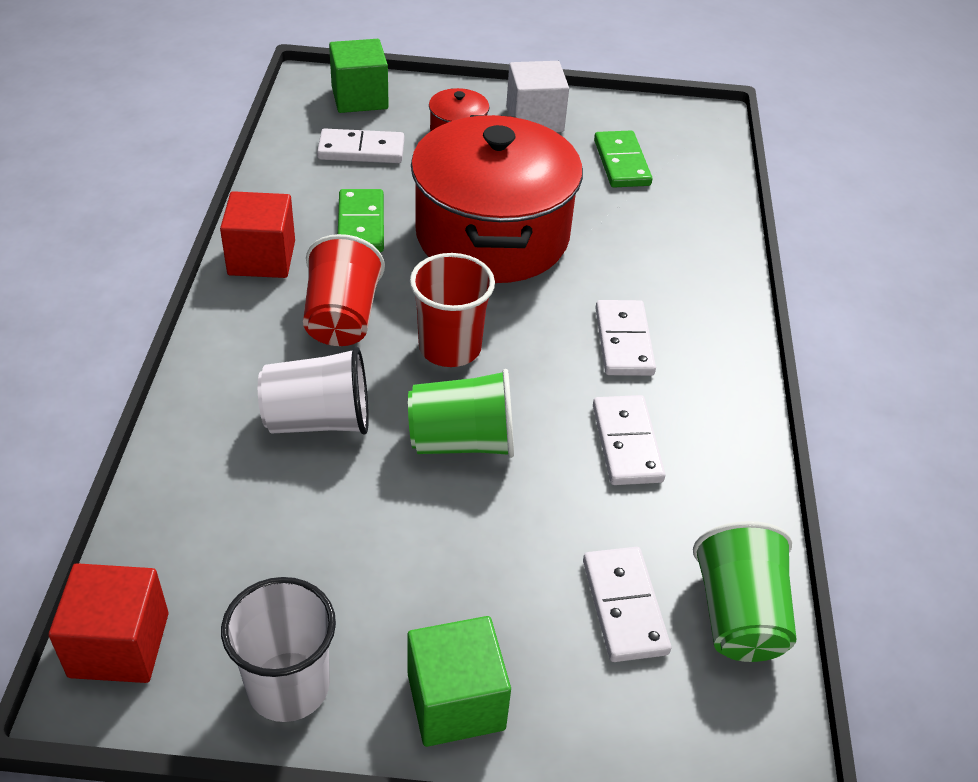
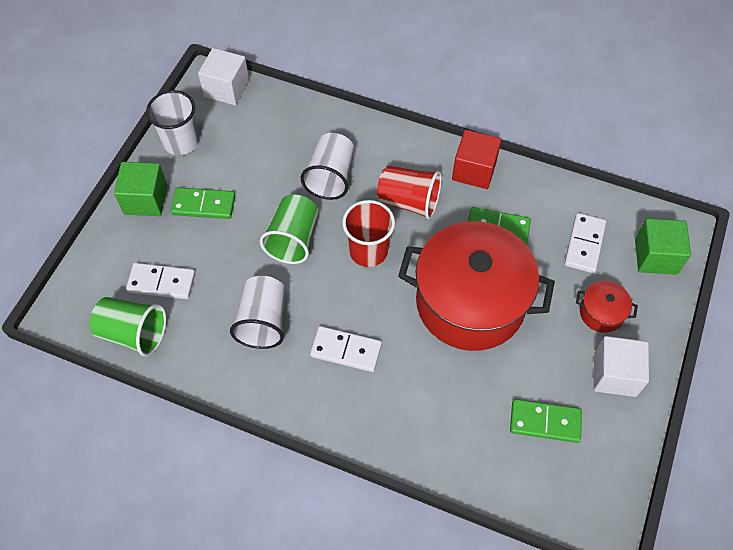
camera: 110 degrees right, 15 degrees up
red cube [49,563,169,683] -> white cube [198,48,249,105]
white domino [593,395,666,485] -> white cup [230,276,286,349]
none -> green domino [171,187,235,219]

